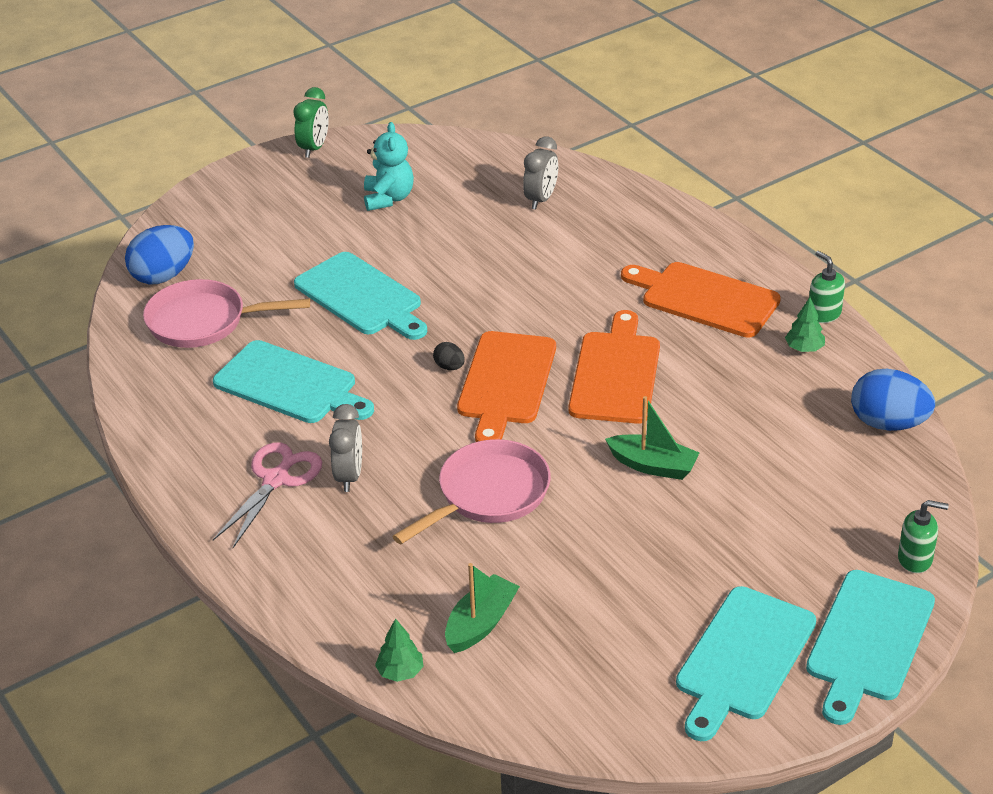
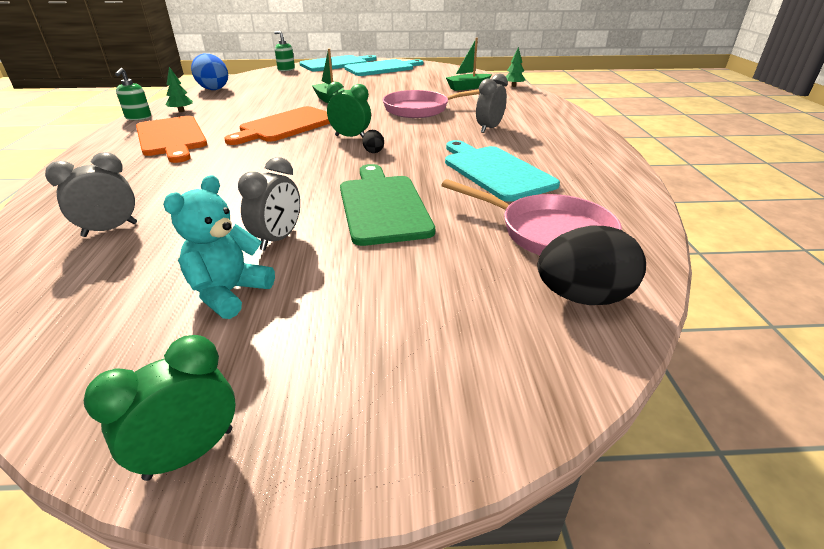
camera: 150 degrees left, 5 degrees down
blue egg [125,225,194,284] -> black egg [538,226,646,305]
pink scissors [213,442,322,548] -> none
turquoise cutting board [294,252,427,340] -> green cutting board [340,164,435,246]
orange cutting board [457,331,556,442] -> green clock [327,82,371,138]
none -> grey clock [238,157,300,251]

